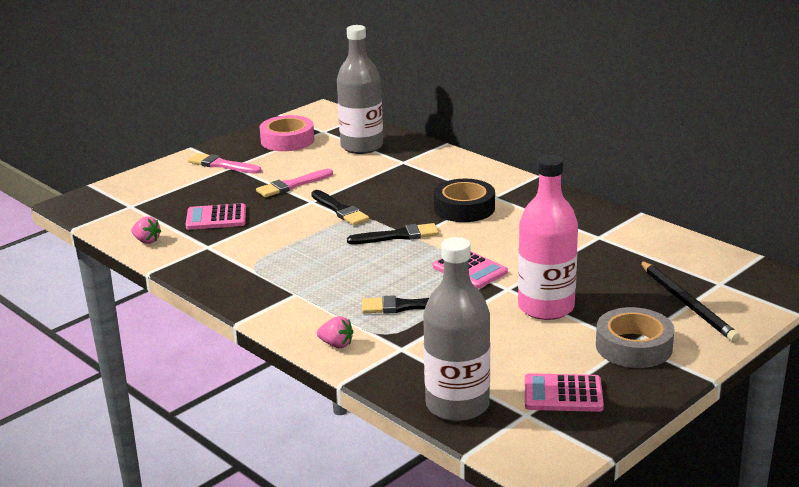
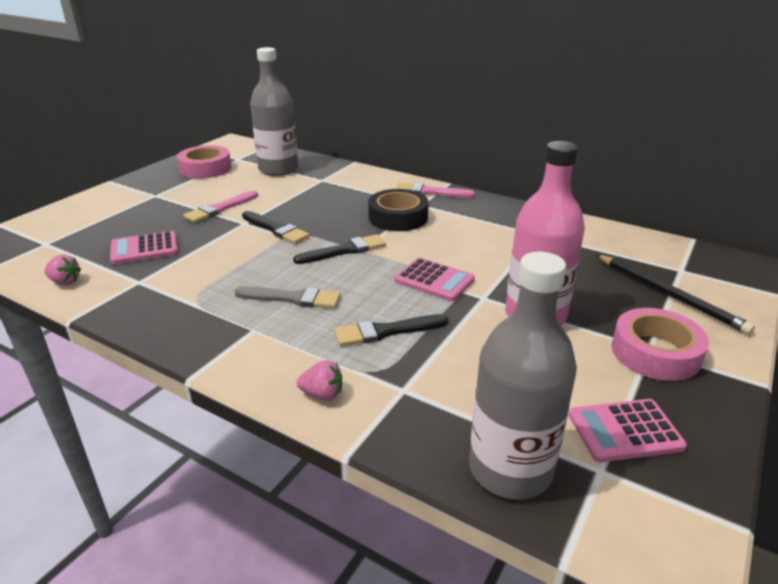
camera: 15 degrees left, 5 degrees up
pink brush [188,153,262,174] -> pink brush moved to [396,183,475,198]
grey tape [596,307,674,368] -> pink tape [612,308,709,381]
none -> grey brush [235,286,341,308]

